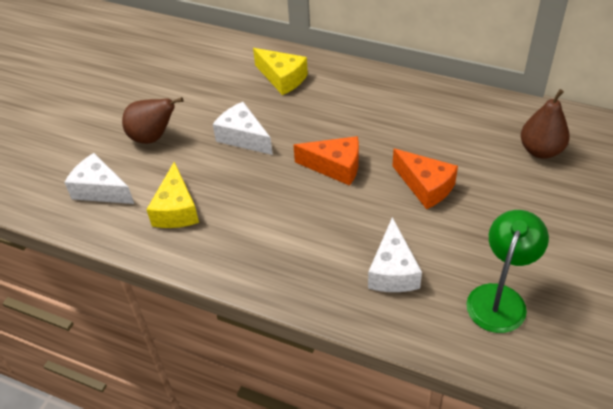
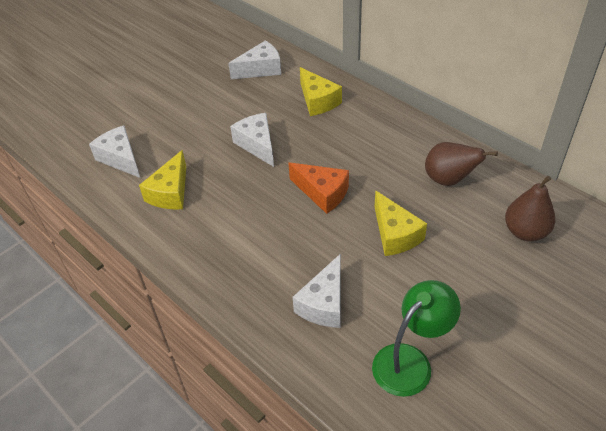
camera: 20 degrees right, 0 degrees up
brown pear [122,97,183,144] -> brown pear moved to [425,142,498,186]
orange cheese [393,149,458,209] -> yellow cheese [374,190,427,256]
none -> white cheese [228,40,281,79]

